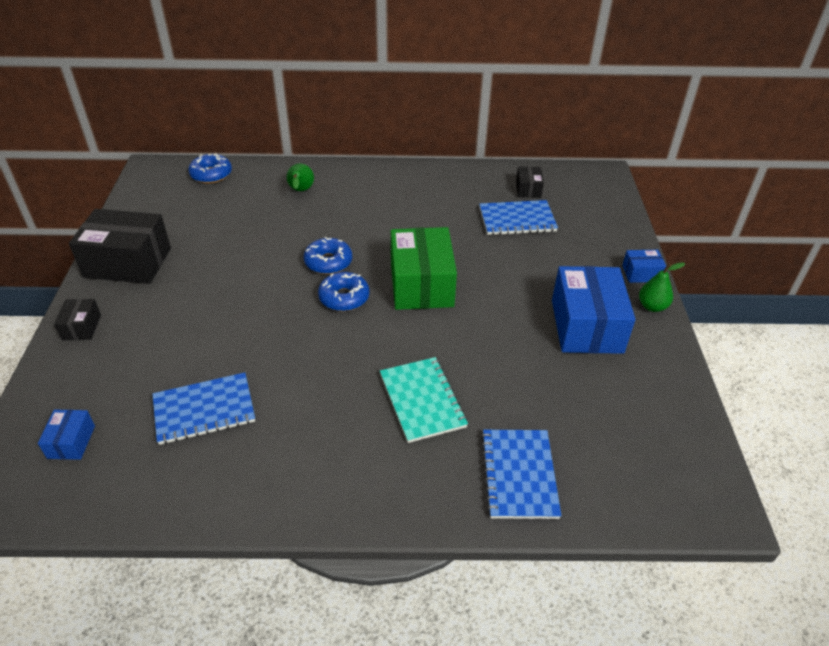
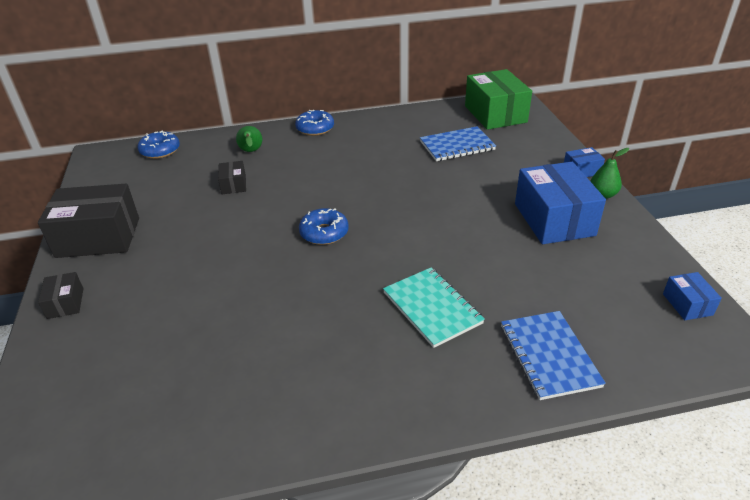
camera: 10 degrees left, 5 degrees down
blue box [38,410,95,460] -> blue box moved to [663,272,722,320]
blue notebook [152,372,255,445] -> none
blue donut [304,237,352,274] -> blue donut moved to [295,110,334,136]
green box [391,227,457,310] -> green box moved to [465,69,532,130]
black box [516,167,544,198] -> black box moved to [218,161,246,194]

